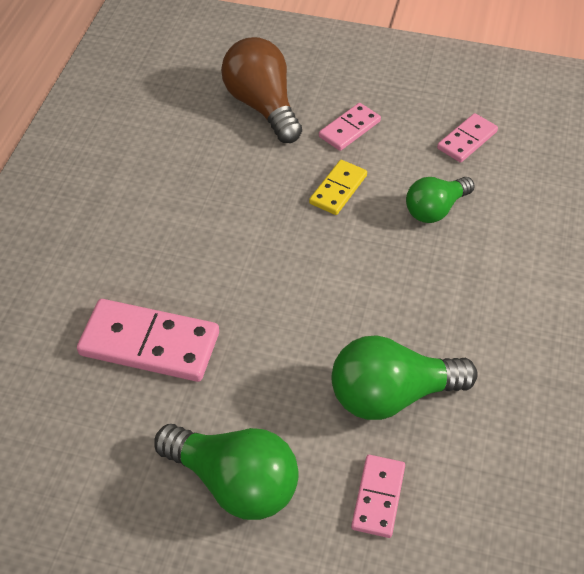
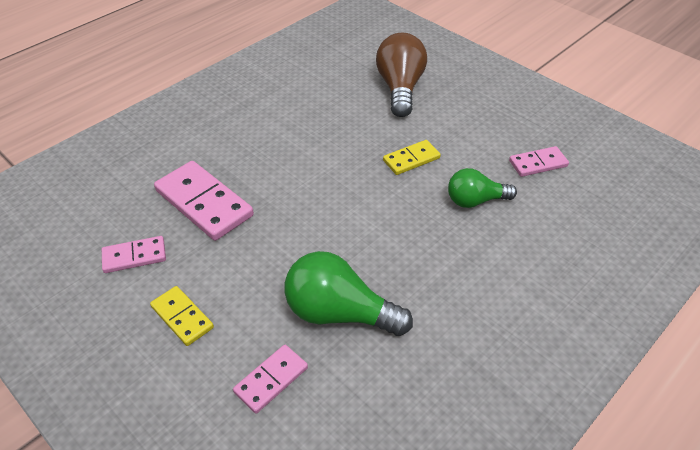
camera: 30 degrees right, 5 degrees down
green light bulb [154,424,299,520] -> yellow domino [150,286,214,346]
pink domino [319,103,381,151] -> pink domino moved to [102,236,166,273]

